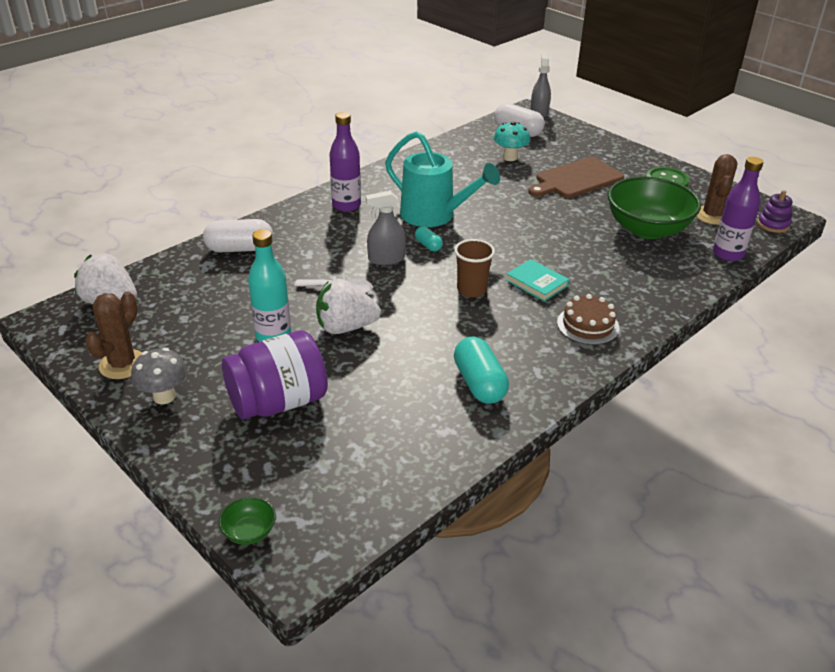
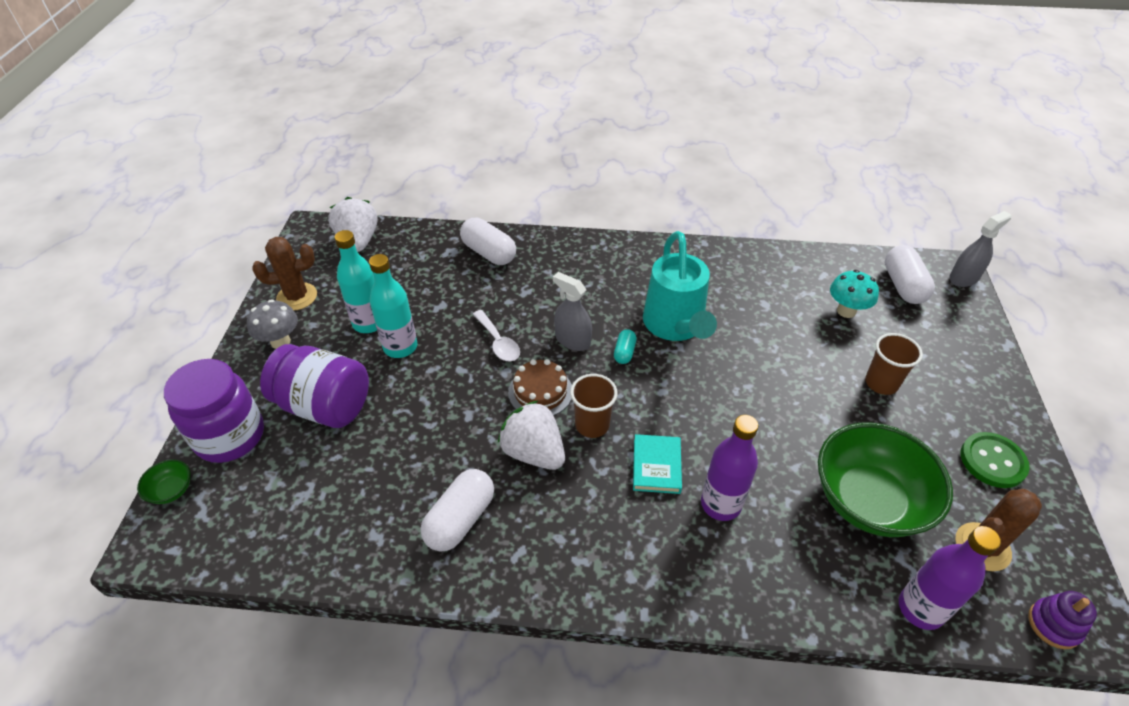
camera: 50 degrees right, 10 degrees up
white strawberry [316,279,381,334] -> white strawberry moved to [498,400,565,470]
purple bottle [329,112,361,212] -> purple bottle moved to [701,415,758,521]
turquoise capsule [454,336,509,404] -> white capsule [421,469,494,551]
brown cutting board [528,157,624,198] -> brown cup [865,333,923,395]
brown cake [557,294,619,345] -> brown cake moved to [508,359,572,416]
none -> purple jar [164,359,264,463]
none -> turquoise bottle [335,230,377,333]

